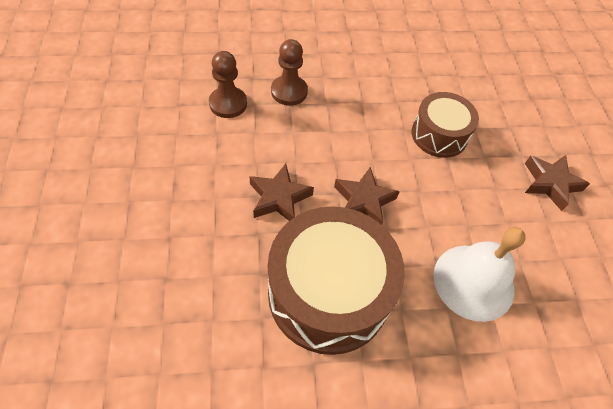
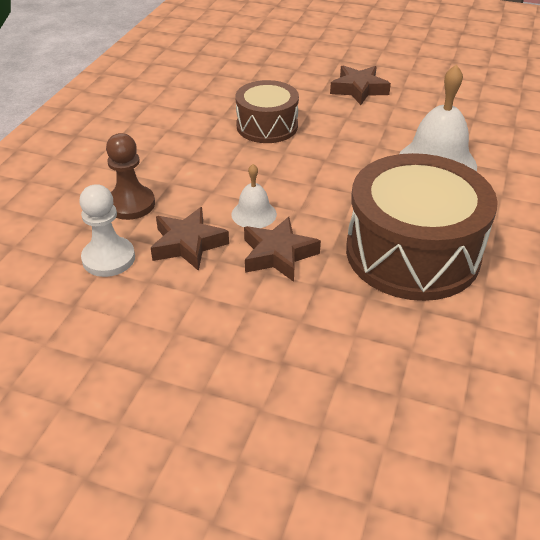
camera: 60 degrees left, 15 degrees down
brown pawn [209,51,247,118] -> white pawn [79,184,135,277]
brown star [334,167,400,225] -> brown star moved to [151,207,229,271]
none -> white bell [231,164,277,228]

